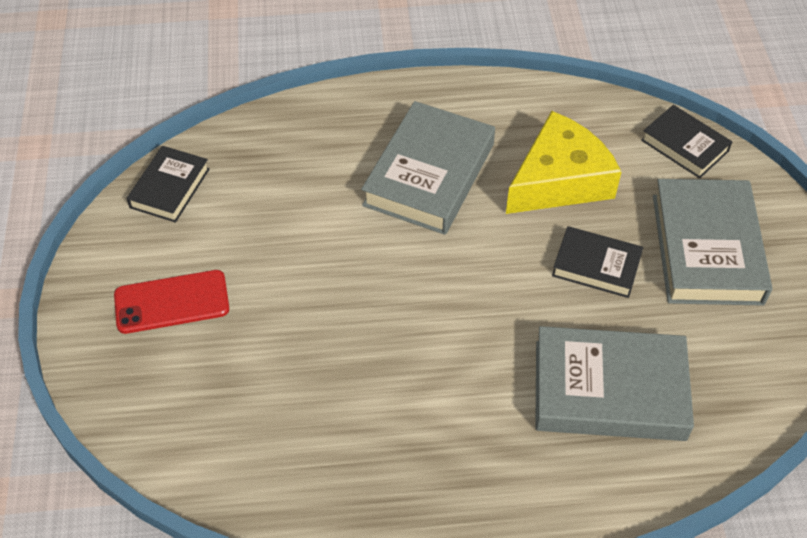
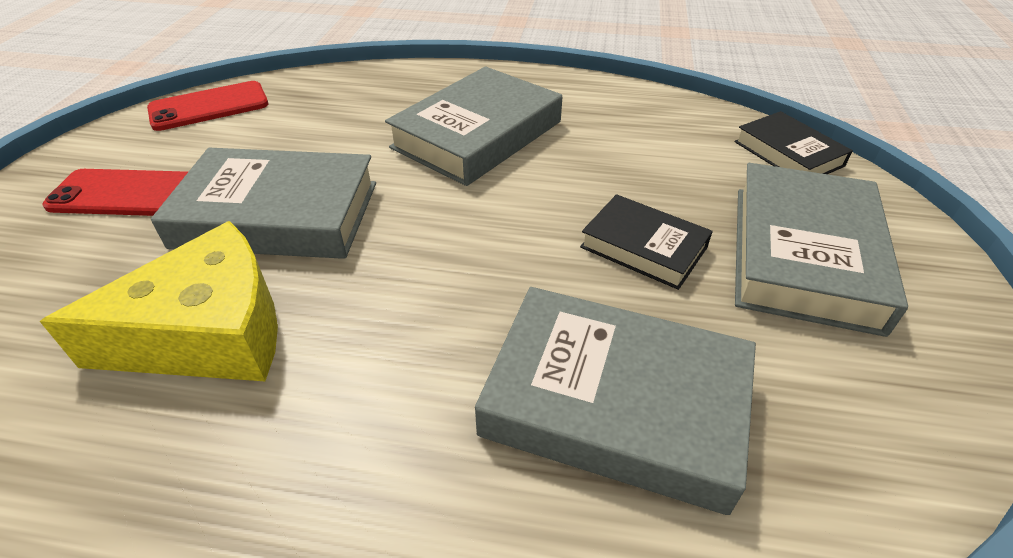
camera: 15 degrees right, 10 degrees down
black book [127,146,210,223] -> red phone [147,81,268,131]
yellow cheese [506,111,622,214] -> yellow cheese moved to [40,221,278,381]
none -> grey book [151,148,376,259]

